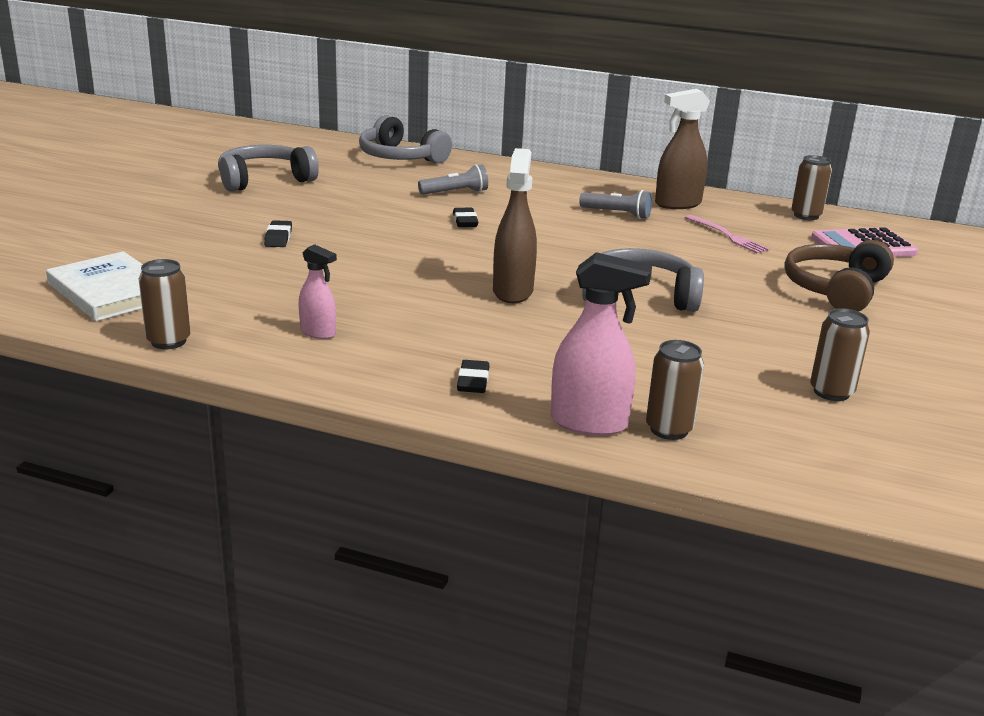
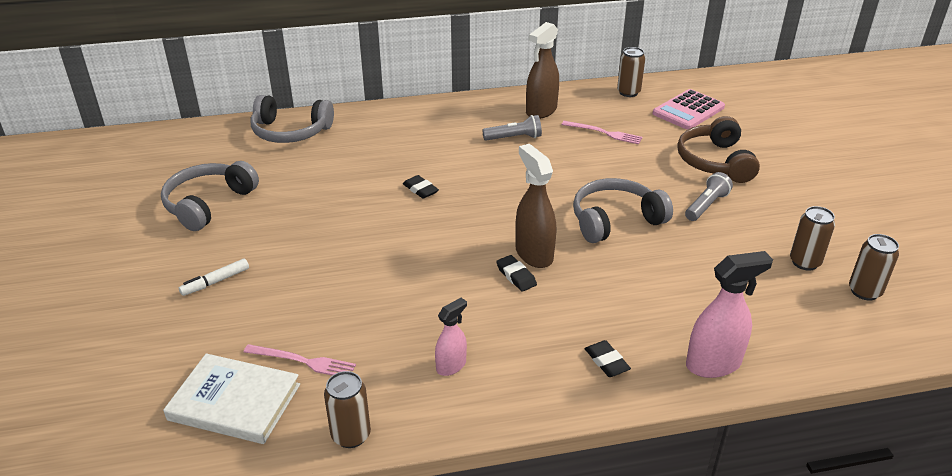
camera: 30 degrees left, 10 degrees up
black eraser [264,220,292,247] -> black eraser moved to [496,255,537,292]
pink spray bottle [299,244,337,339] -> pink spray bottle turned 45 degrees counterclockwise [435,298,467,376]
grey flashlight [418,165,488,195] -> grey flashlight moved to [685,172,733,221]
brown can [646,340,704,440] -> brown can moved to [849,234,899,300]
none -> white marker [179,259,249,296]
none -> pink fork [244,344,356,375]

